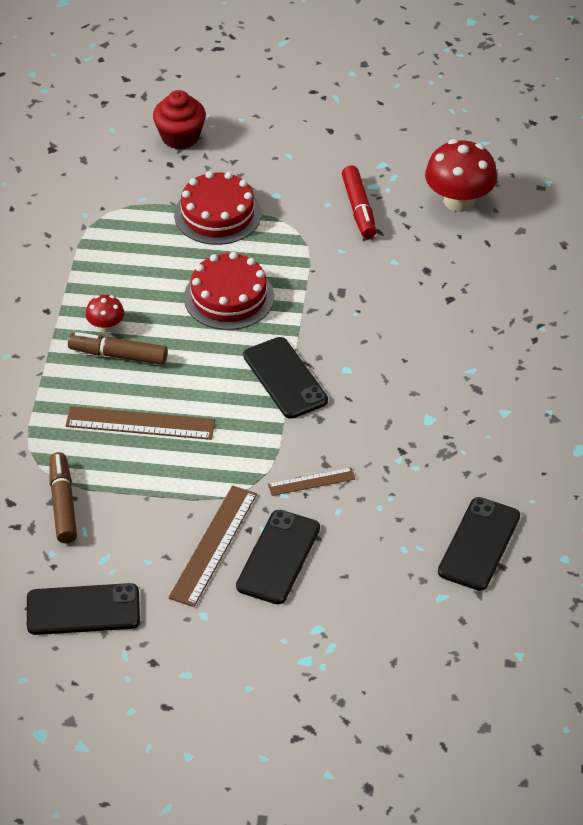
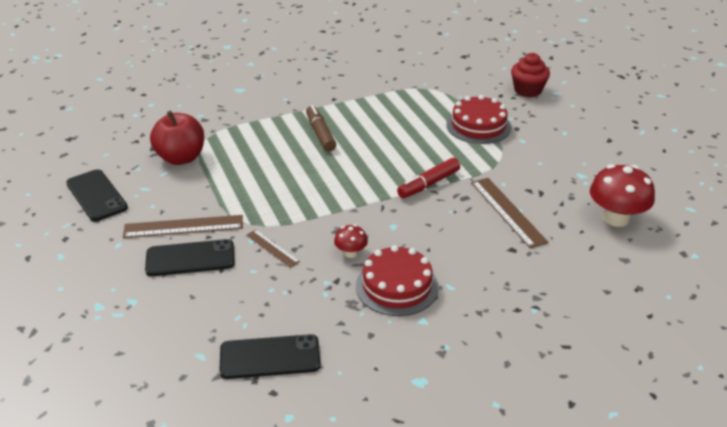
camera: 60 degrees right, 10 degrees down
brown marker [50,452,77,543] -> red apple [150,111,204,165]
brown ruler [66,406,215,440] -> brown ruler moved to [471,178,548,248]
red mushroom [86,295,124,333] -> red mushroom moved to [334,224,368,258]
red cake [184,252,274,330] -> red cake moved to [356,245,439,316]
black phone [243,337,328,419] -> none
red marker [342,166,376,238] -> red marker moved to [397,158,460,198]

